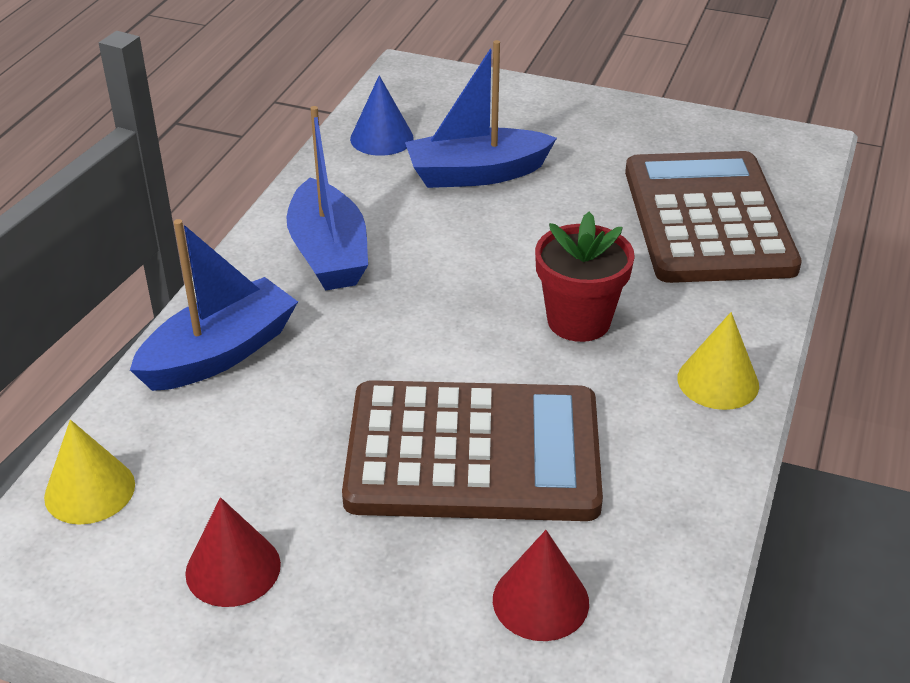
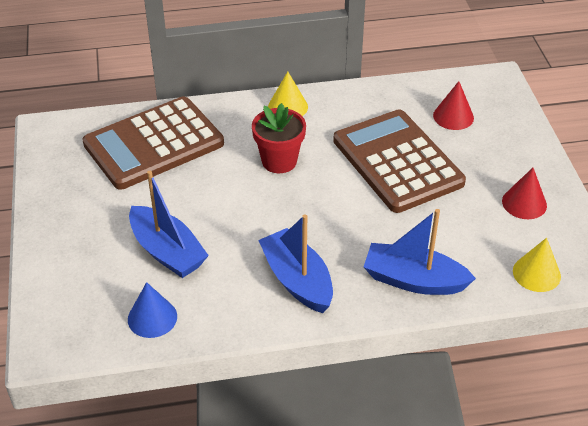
camera: 120 degrees left, 5 degrees up
blue boat [286,106,368,291] -> blue boat turned 75 degrees counterclockwise [258,214,333,313]

